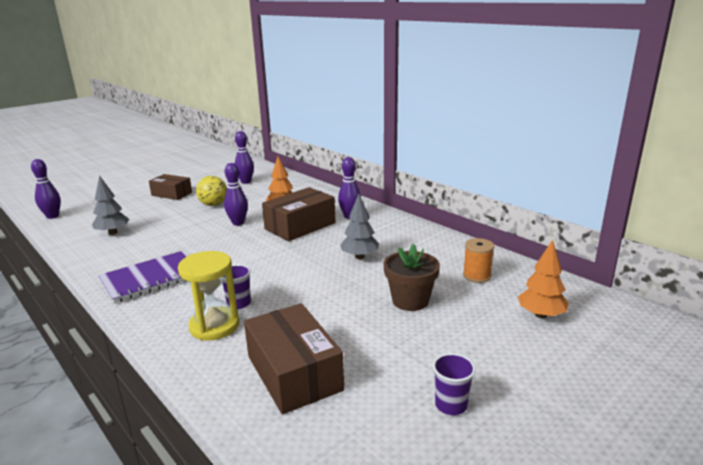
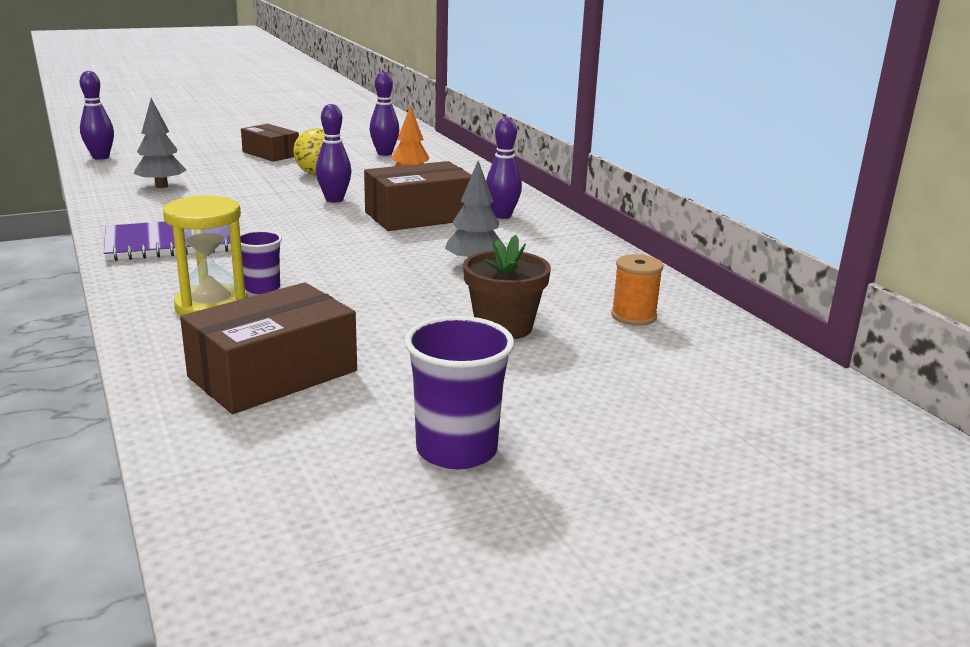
camera: 15 degrees right, 0 degrees up
brown box [244,303,344,414] -> brown box turned 60 degrees clockwise [180,282,357,414]
purple cup [433,353,476,415] -> purple cup [404,316,514,469], size x1.68
orange tree [518,240,569,318] -> none

